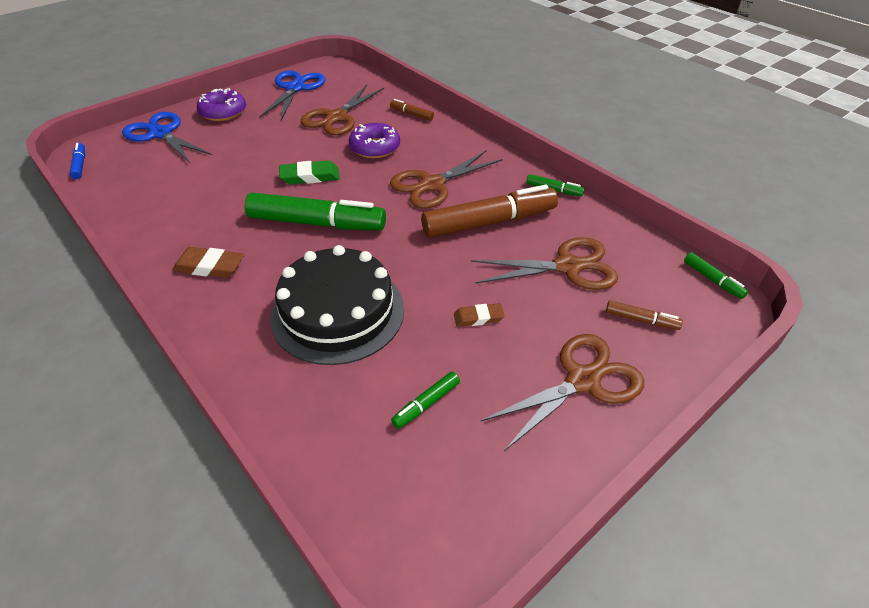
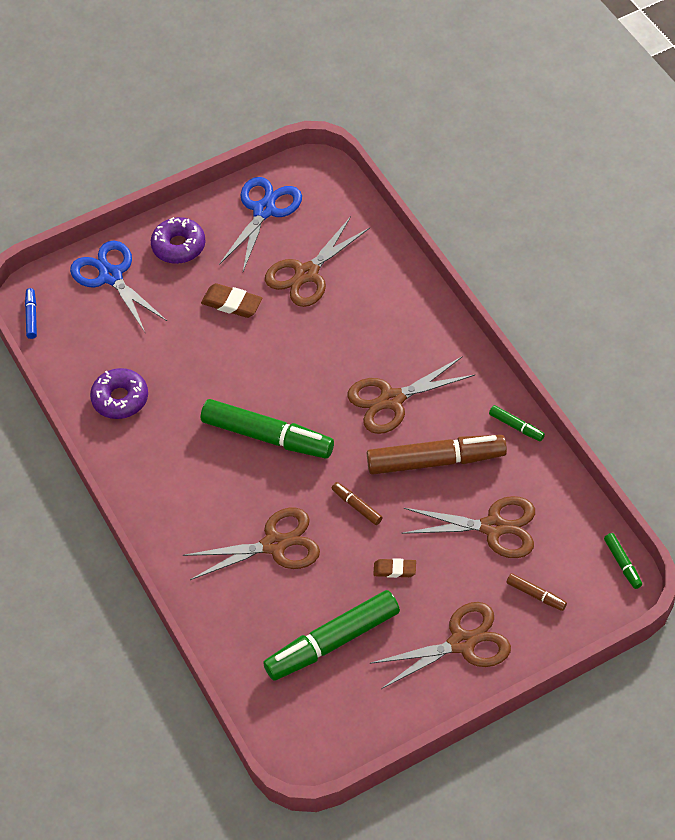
camera: 15 degrees right, 10 degrees up
brown eraser [172,247,244,278] -> brown eraser moved to [201,283,263,318]
black cake [270,245,404,365] -> brown scissors [183,507,320,580]
green eraser [279,160,340,185] -> none
purple donut [349,123,400,158] -> purple donut moved to [90,368,148,419]
brown marker [390,99,434,121] -> brown marker moved to [332,482,383,525]
green marker [391,372,460,429] -> green marker [263,590,400,681], size x2.27

